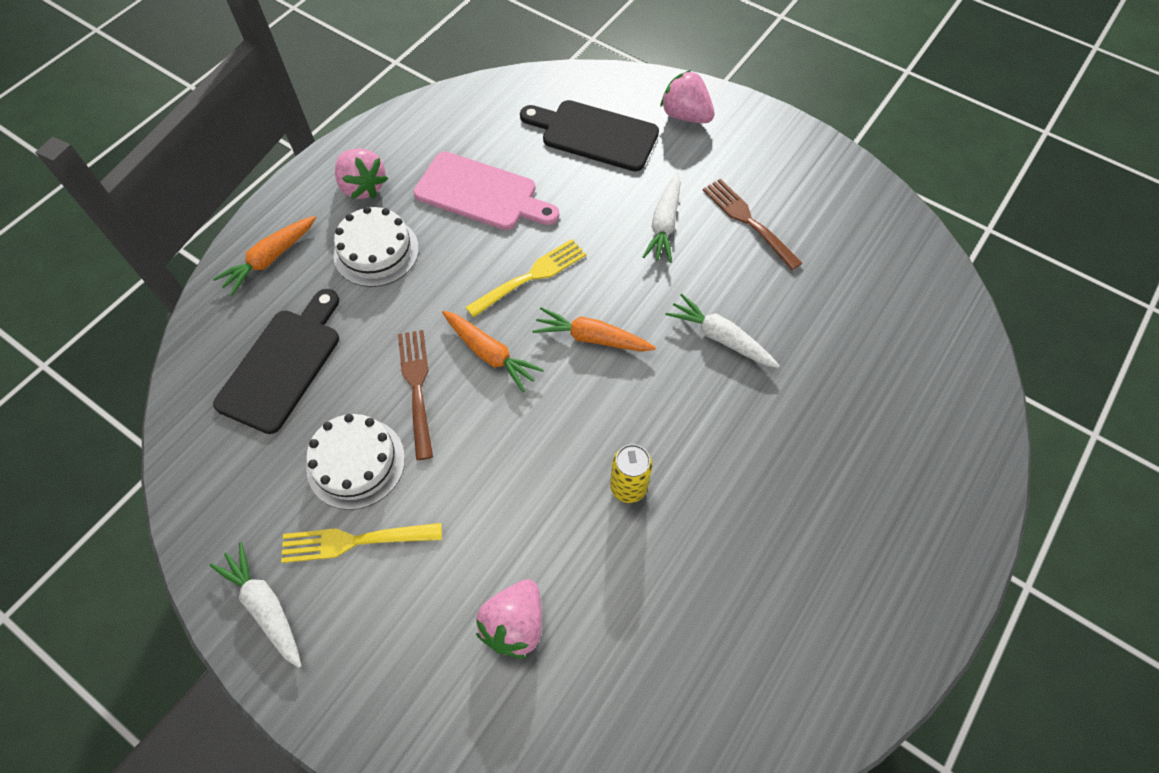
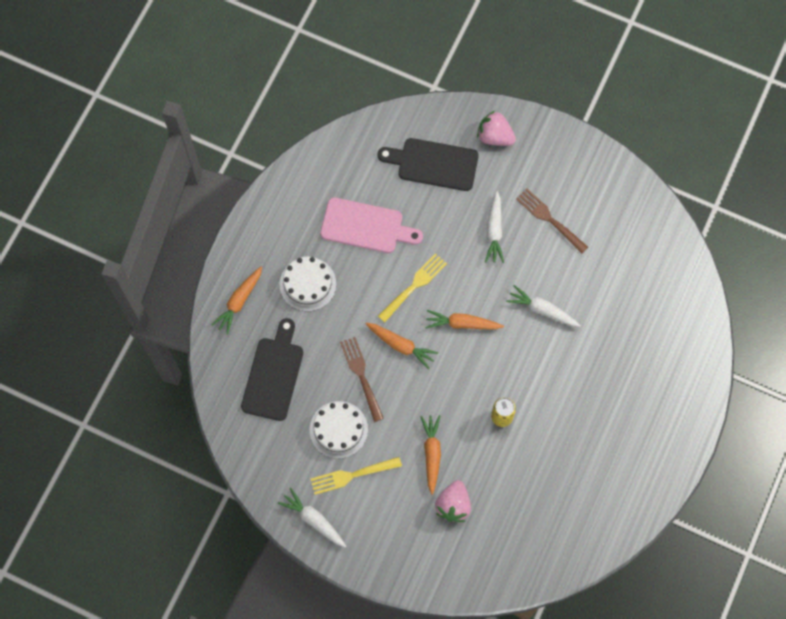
camera: 10 degrees left, 10 degrees up
pink strawberry [335,149,388,199] -> none
none -> orange carrot [420,415,441,494]

